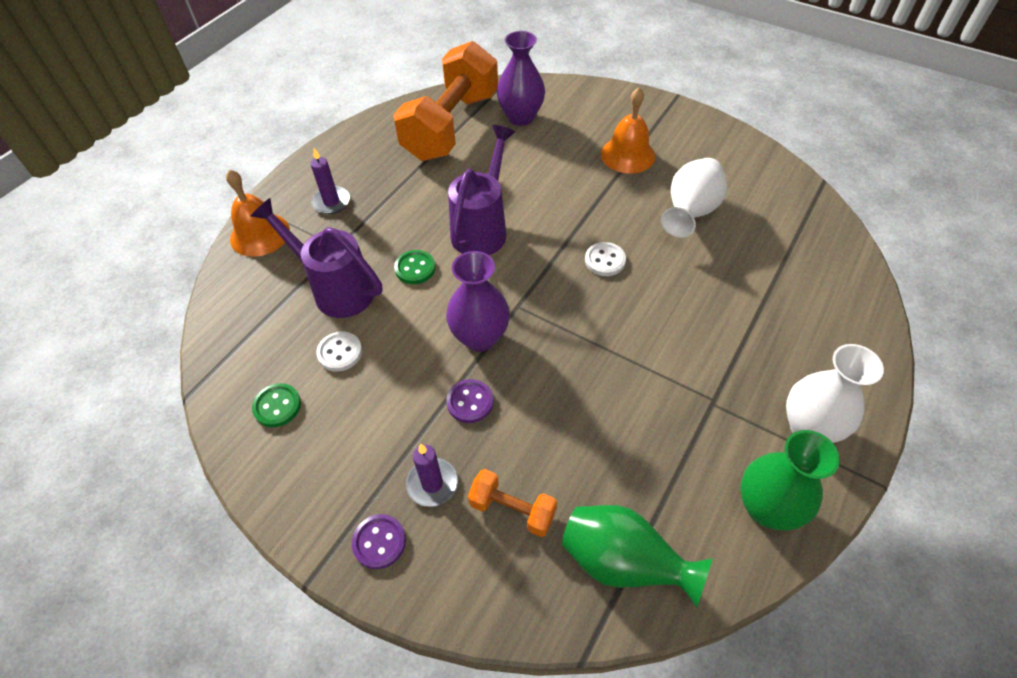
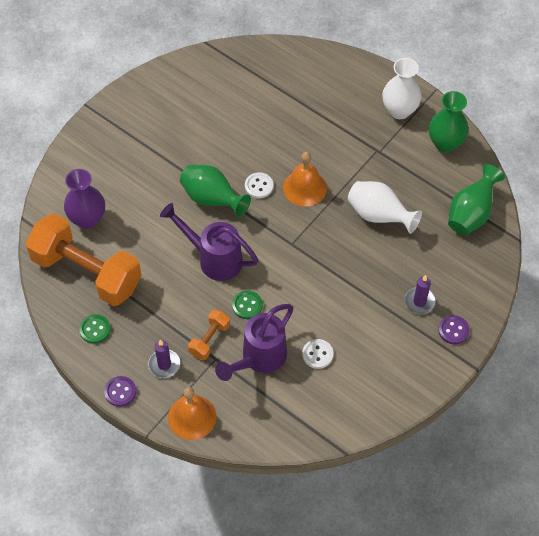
camera: 85 degrees left, 5 degrees up
green button [252,383,301,427] -> green button moved to [79,314,111,344]
purple vase [446,251,510,352] -> none
purple button [446,379,493,423] -> purple button moved to [104,376,136,407]
orange dumbbell [468,469,557,537] -> orange dumbbell moved to [188,310,230,360]
orange bell [601,88,655,174] -> orange bell moved to [283,152,327,207]
white vase [661,158,727,238] -> white vase moved to [348,181,422,234]
none -> green vase [180,165,251,218]

